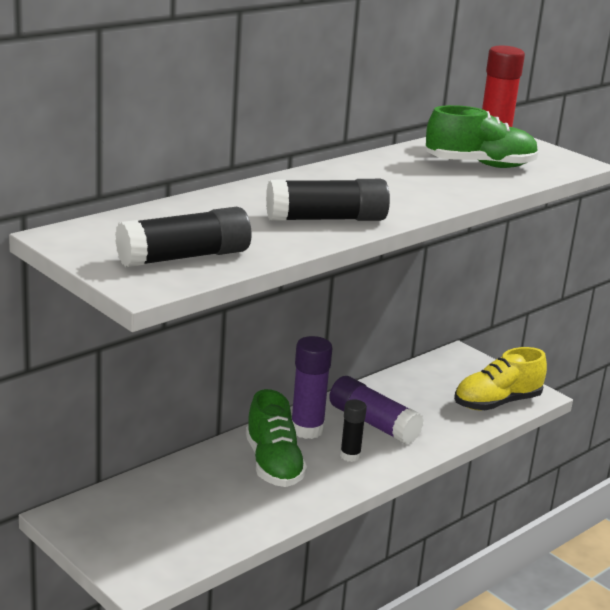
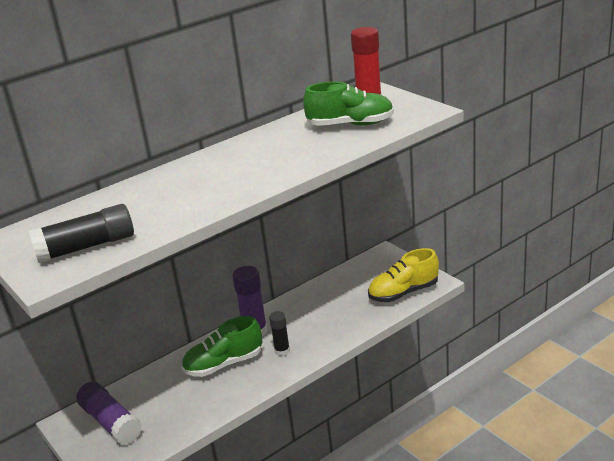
camera: 10 degrees right, 5 degrees up
green shoe [246,389,307,487] -> green shoe turned 75 degrees clockwise [182,316,263,377]
black glue stick [266,179,390,221] -> none
purple glue stick [329,376,424,444] -> purple glue stick moved to [76,382,142,445]

